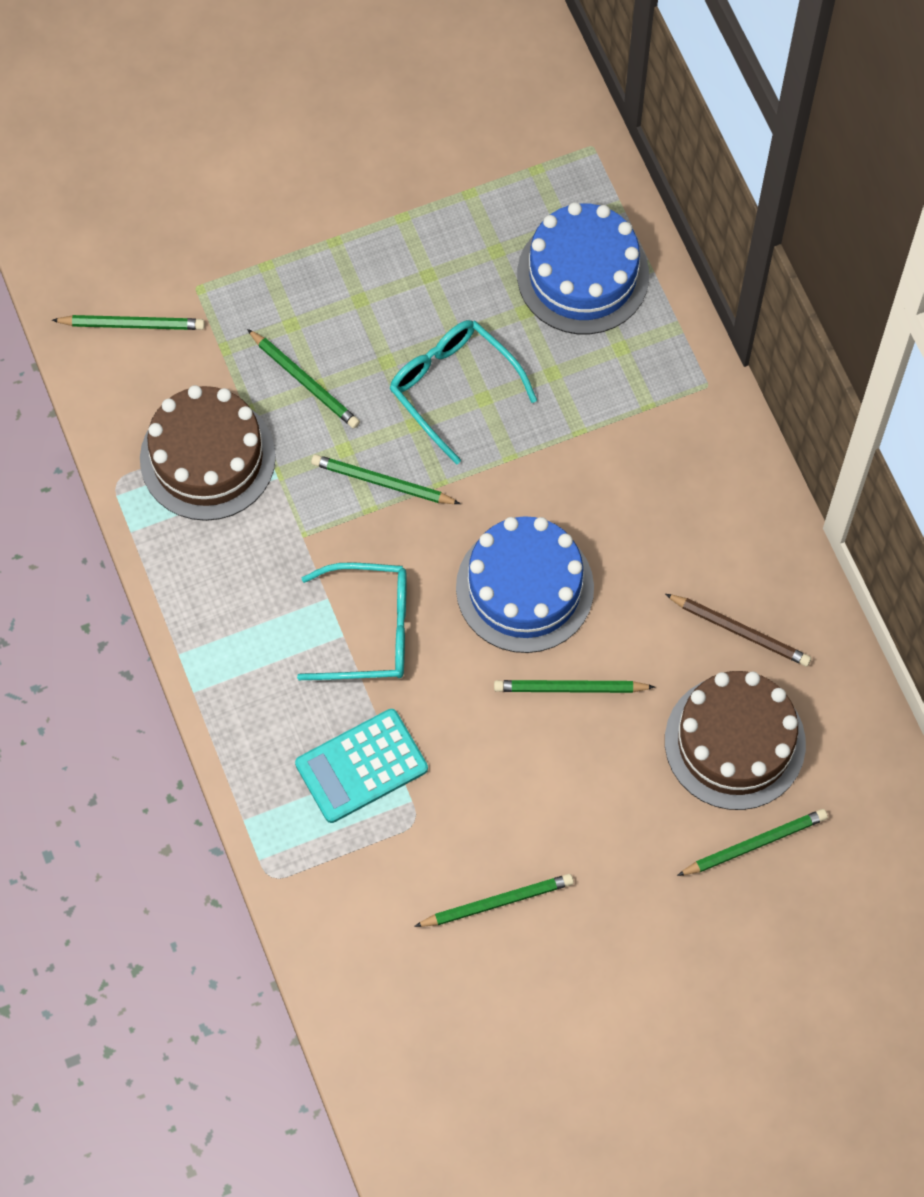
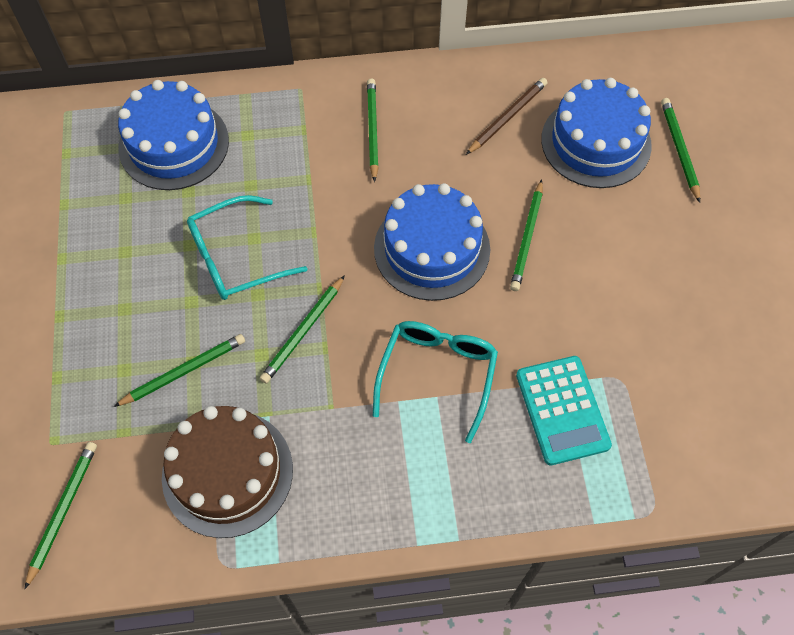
camera: 75 degrees left, 5 degrees down
green pencil [414,874,574,927] -> green pencil moved to [367,79,379,182]
brown cake [665,671,806,810] -> blue cake [541,78,652,188]

